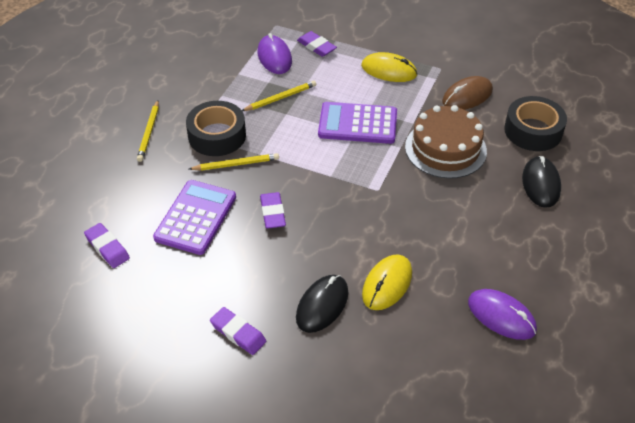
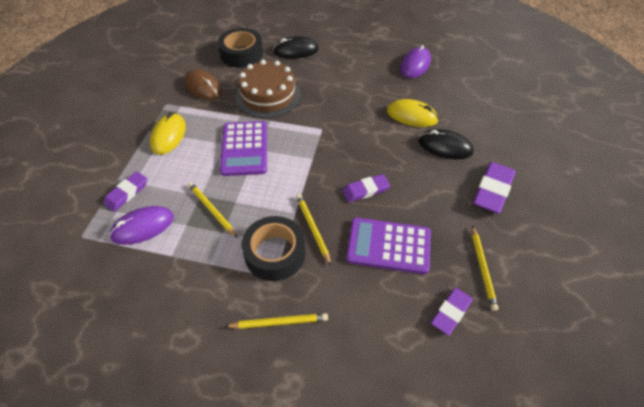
camera: 100 degrees left, 5 degrees up
purple eraser [210,307,266,355] -> purple eraser [473,162,516,214], size x1.53
none -> yellow pencil [472,225,498,311]

